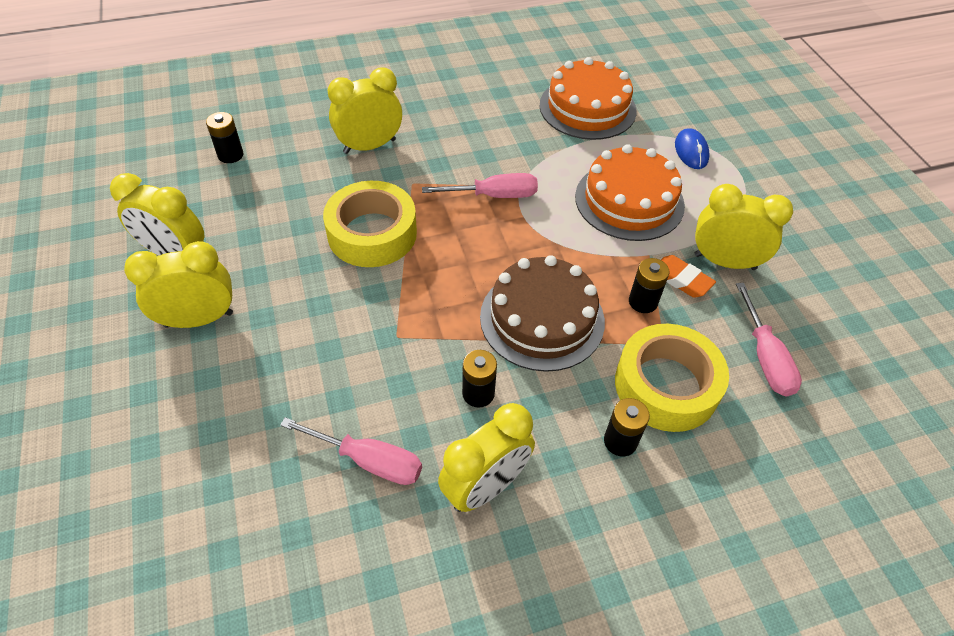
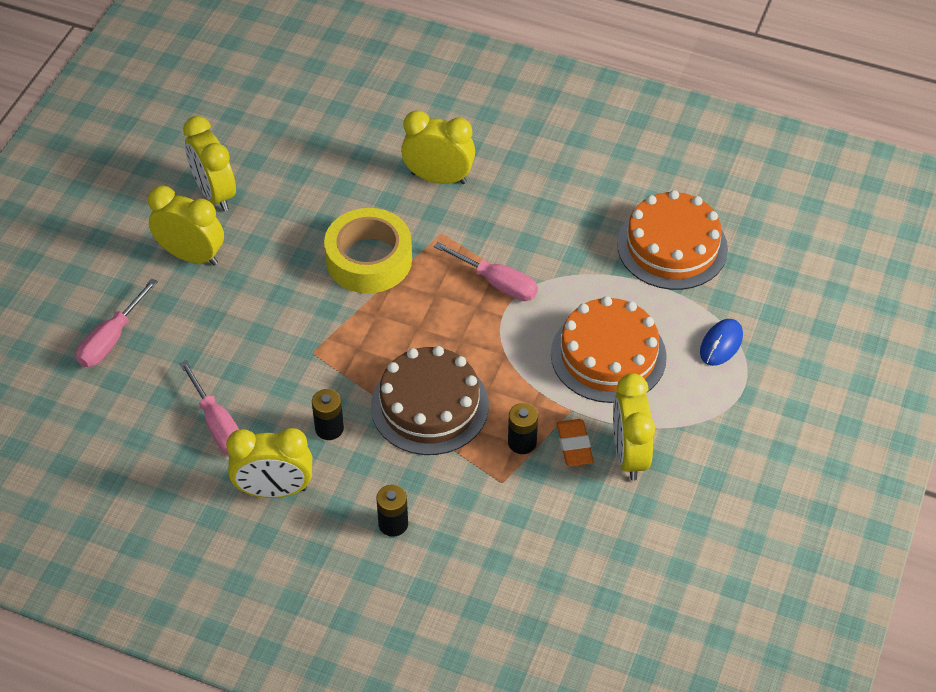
camera: 40 degrees right, 0 degrees up
black battery [206,112,243,163] -> none
yellow tape [615,324,729,432] -> none
yellow clock [695,184,793,270] -> yellow clock turned 150 degrees counterclockwise [613,373,655,480]
pink screwdriver [736,283,802,396] -> pink screwdriver moved to [76,279,158,367]

